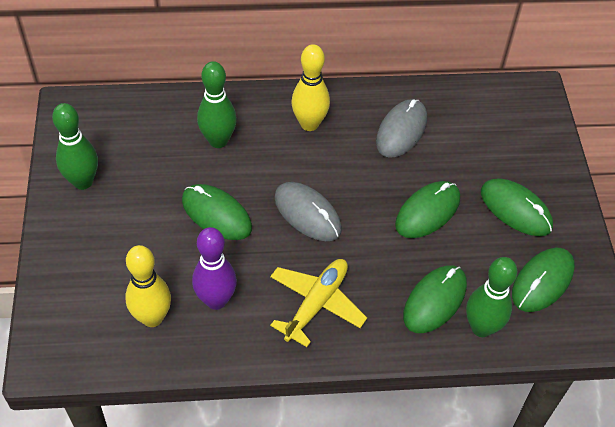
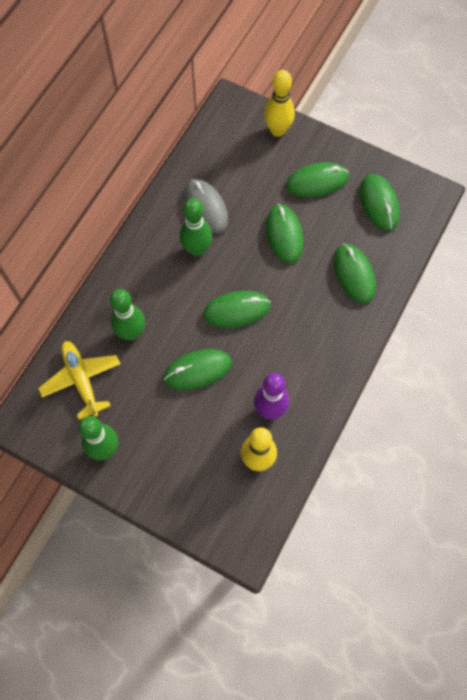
camera: 55 degrees left, 15 degrees up
yellow plane [270,259,367,347] -> yellow plane moved to [38,341,120,420]
grey mouse [274,182,342,241] -> green mouse [203,291,271,328]
yellow bowling pin [291,44,330,131] -> yellow bowling pin moved to [264,70,295,137]
green bowling pin [466,257,517,337] -> green bowling pin moved to [179,198,212,257]

